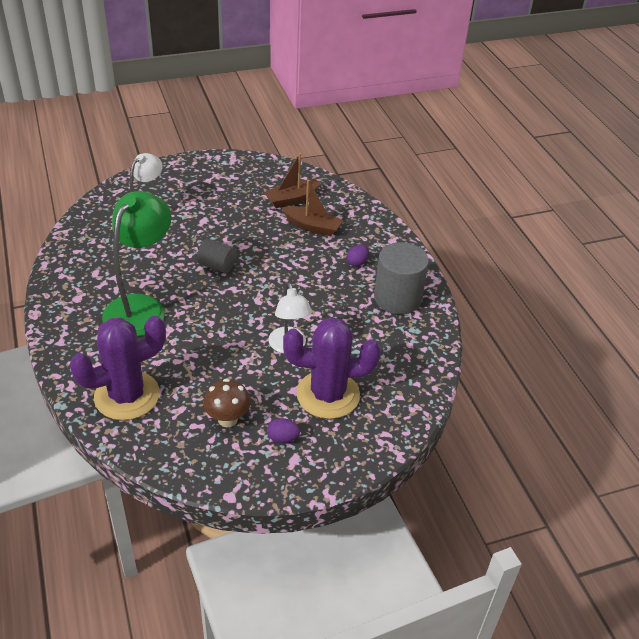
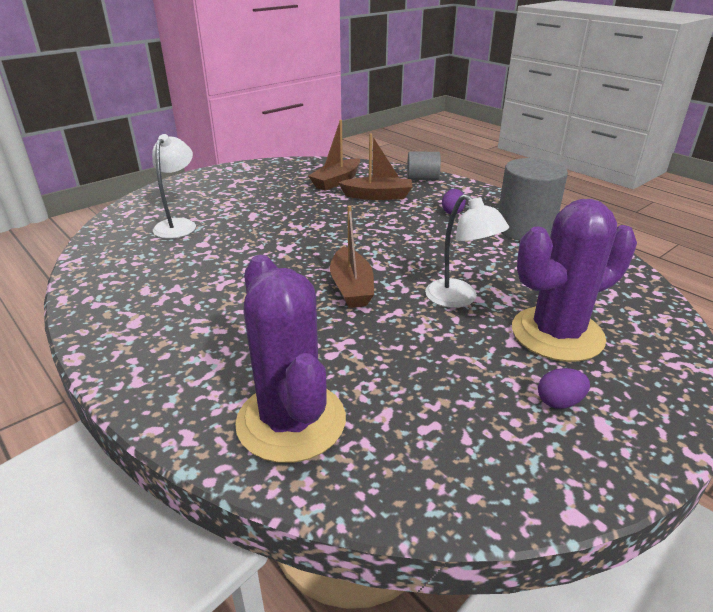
camera: 20 degrees left, 10 degrees down
purple cactus [69,316,166,420] -> purple cactus turned 60 degrees counterclockwise [235,255,346,463]
green lamp [102,191,172,337] -> none
grey cylinder [197,239,236,273] -> grey cylinder moved to [407,151,441,180]
brown mushroom [203,378,250,427] -> none
none -> brown boat [330,205,374,308]

